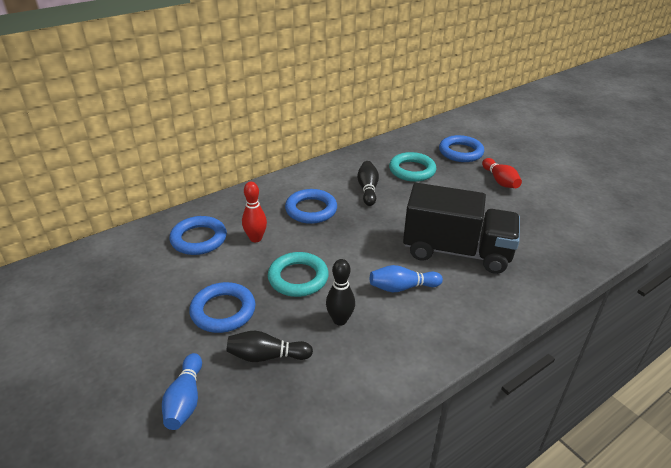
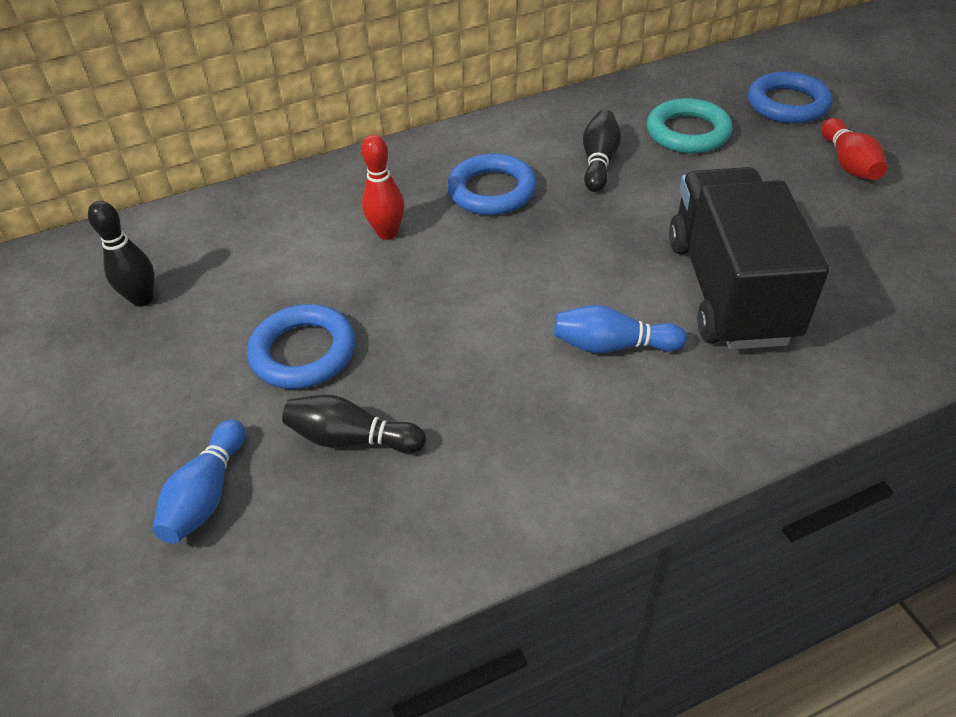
camera: 15 degrees right, 10 degrees up
blue ring [169,216,227,255] -> none
turquoise ring [268,252,329,297] -> none
black bowling pin [326,259,355,326] -> black bowling pin moved to [88,201,155,307]
black truck [403,183,520,274] -> black truck turned 120 degrees counterclockwise [669,167,829,350]

